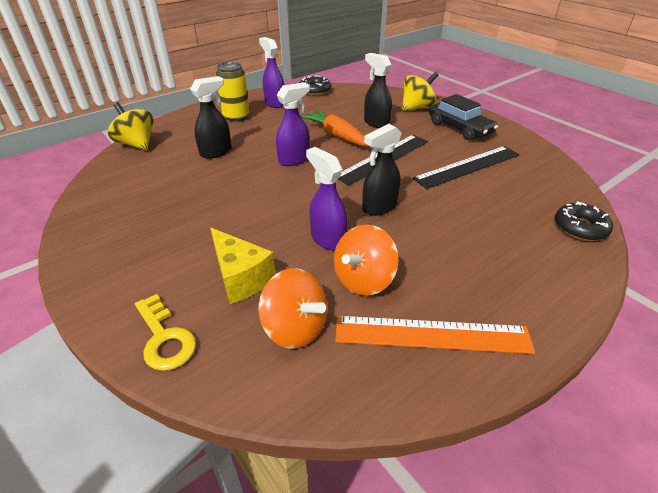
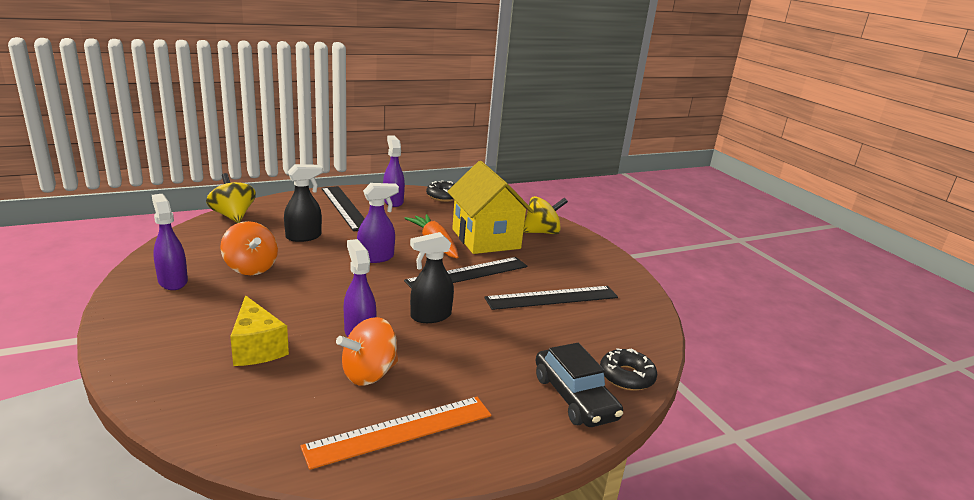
camera: 10 degrees right, 15 degrees down
yellow key [135,294,196,371] -> none
yellow can [216,62,249,122] -> black ruler [321,186,365,231]
orange spinning top [258,268,328,349] -> orange spinning top moved to [220,221,278,275]
orange ruler [335,316,535,354] -> orange ruler turned 45 degrees counterclockwise [300,397,491,470]
black spray bottle [364,53,392,128] -> yellow house [447,161,534,254]
black car [429,94,498,140] -> black car moved to [535,343,623,427]
none -> purple spray bottle [152,194,188,290]

